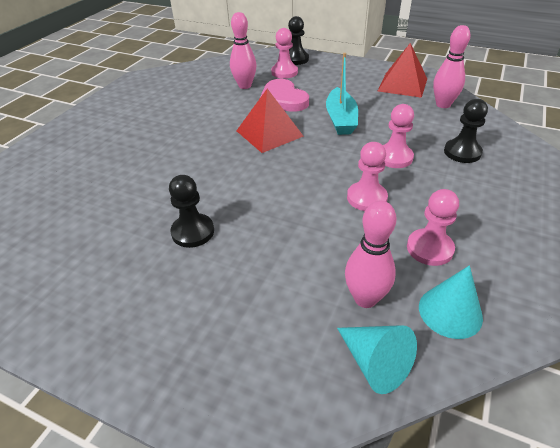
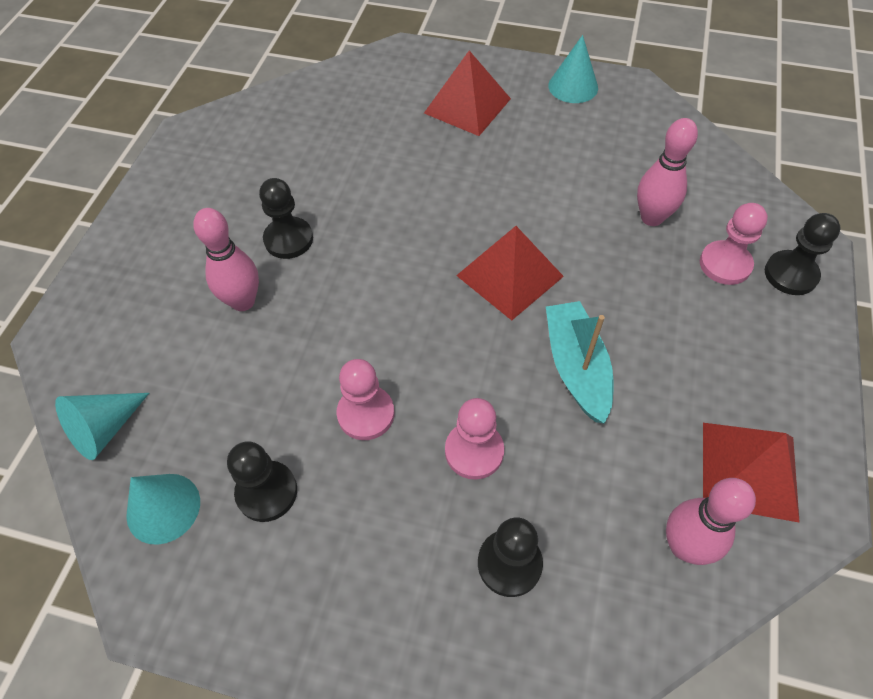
camera: 80 degrees right, 15 degrees up
pink heart [260,79,309,112] -> none
turquoise boat [326,53,358,135] -> turquoise boat turned 90 degrees clockwise [546,301,614,424]
pink bowling pin [345,201,396,308] -> pink bowling pin moved to [193,208,259,311]
pink pawn [407,189,459,266] -> black pawn [227,441,297,522]
none -> red pyramid [424,50,511,136]
none -> turquoise cone [548,35,598,103]

